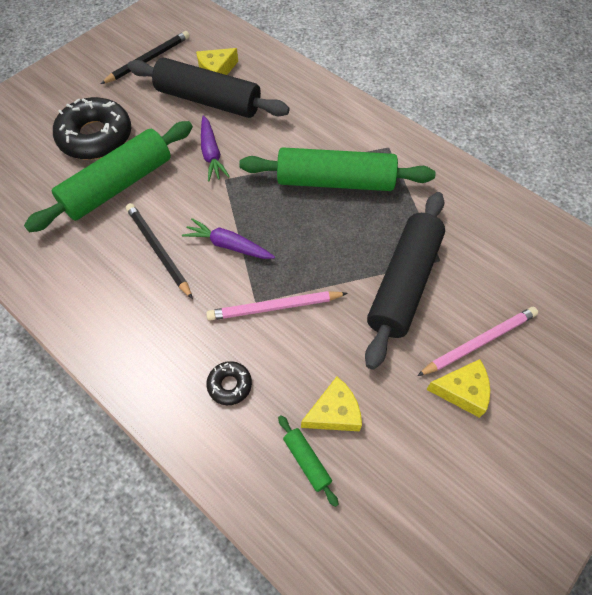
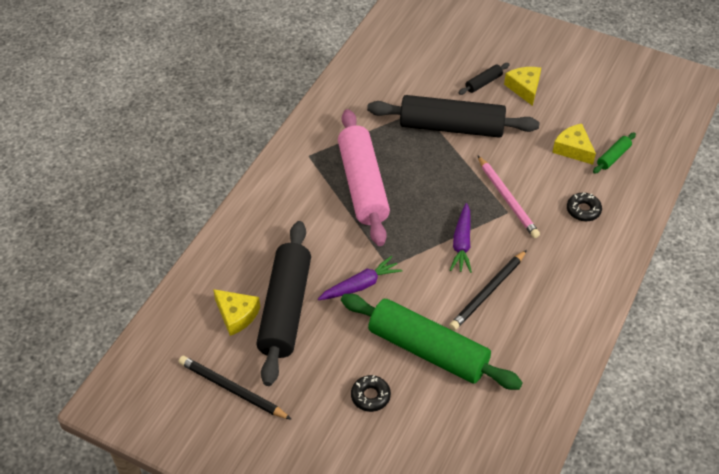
camera: 105 degrees left, 10 degrees down
black donut [53,97,131,160] -> black donut [351,375,391,412], size x0.46
green rolling pin [239,147,436,191] -> pink rolling pin [338,109,390,246]
pink pencil [417,307,538,376] -> black rolling pin [458,63,510,95]

